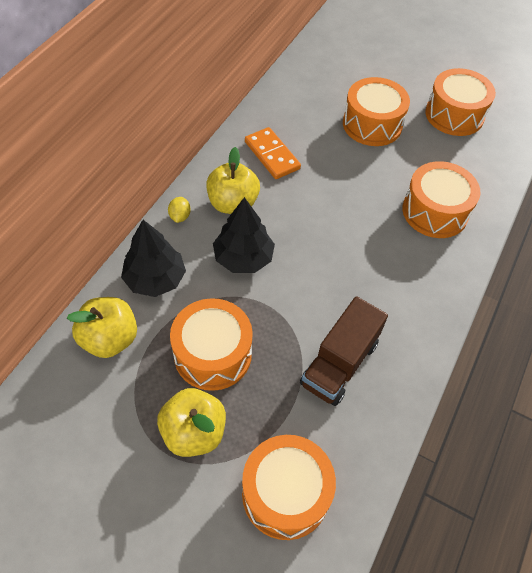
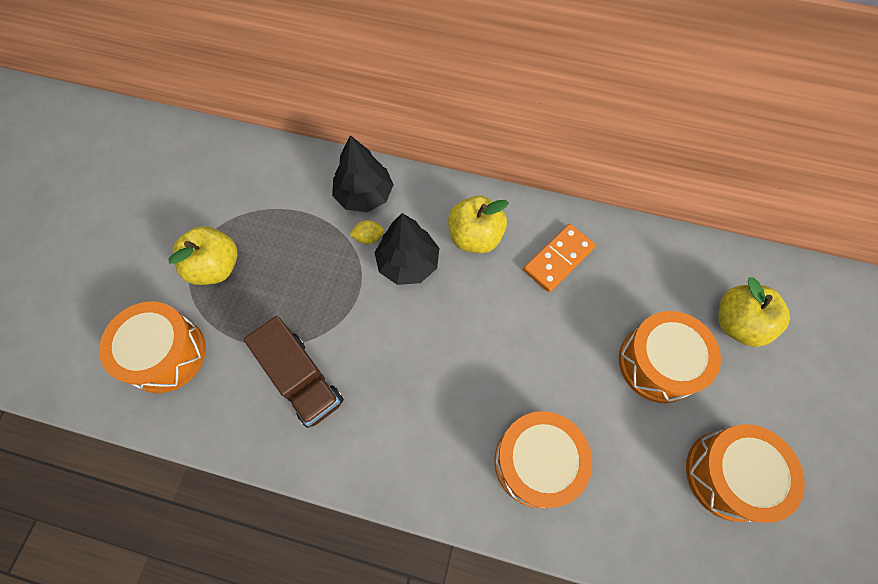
camera: 80 degrees right, 10 degrees up
yellow apple [67,297,137,358] -> yellow apple moved to [718,277,790,347]
yellow lemon [168,197,191,223] -> yellow lemon moved to [349,220,384,244]
orange drum [170,298,253,391] -> none
brown truck [300,296,388,406] -> brown truck turned 150 degrees counterclockwise [244,316,344,428]

